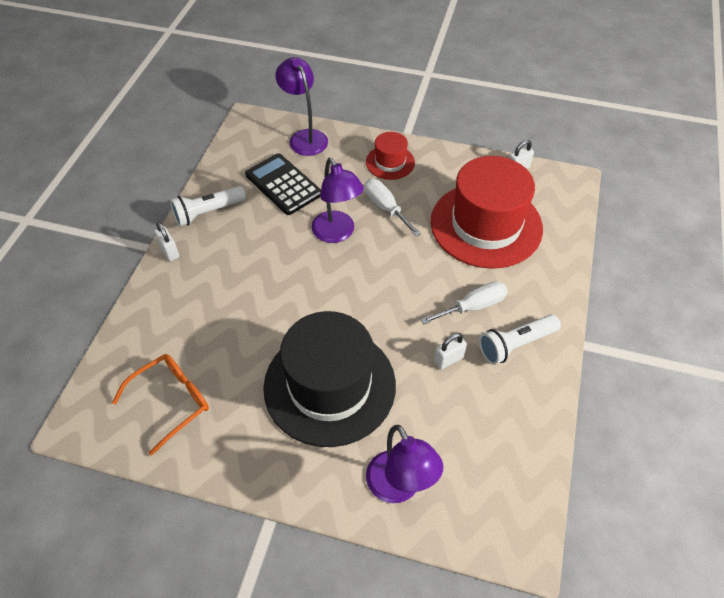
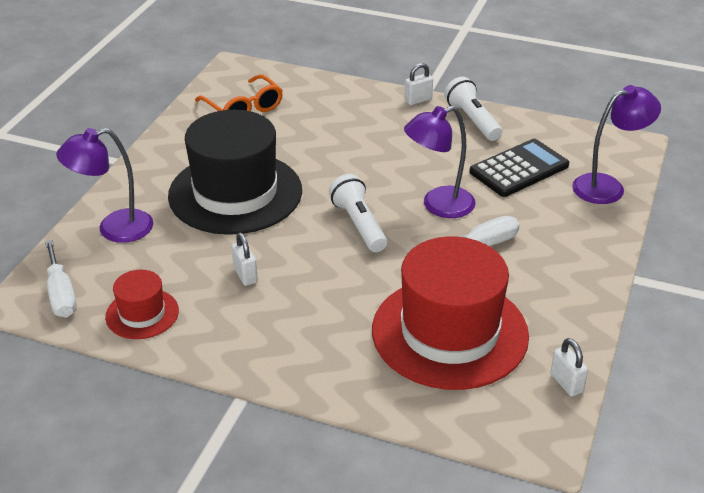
camera: 95 degrees right, 15 degrees down
red hat [366,132,415,180] -> red hat moved to [105,270,179,339]
white screwdriver [420,281,508,325] -> white screwdriver moved to [45,240,77,317]
white flashlight [479,314,561,365] -> white flashlight moved to [329,174,387,252]

